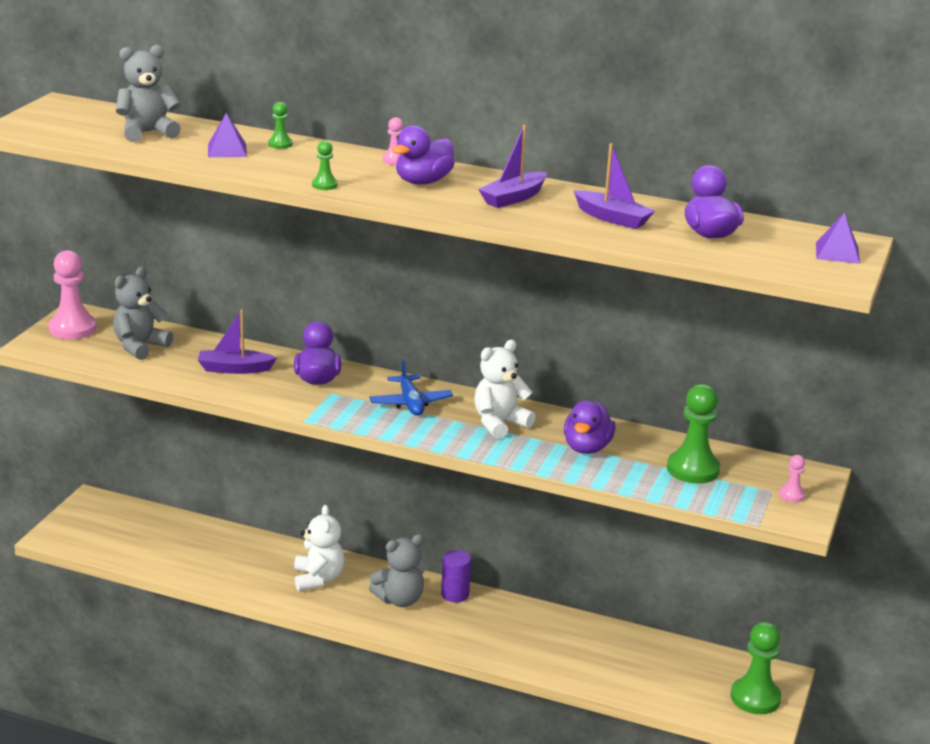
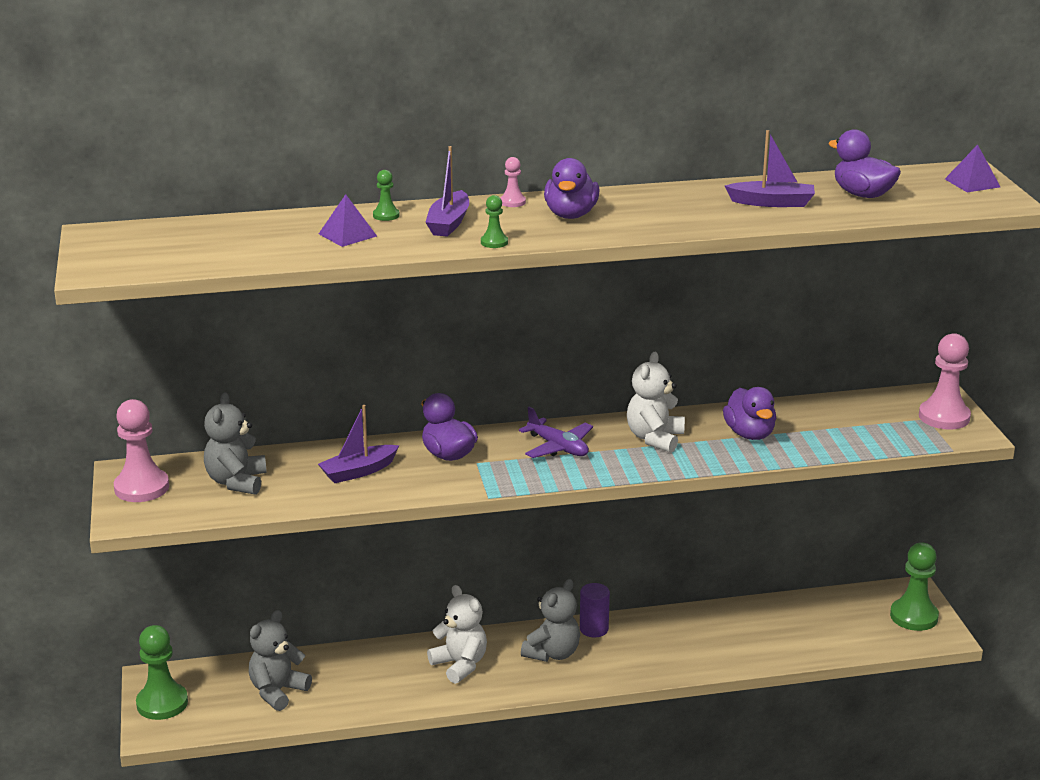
camera: 30 degrees left, 0 degrees up
grey teddy bear [116,45,181,142] -> grey teddy bear moved to [249,610,312,711]
blue plane [369,359,453,416] -> purple plane [519,407,593,458]
purple boat [478,125,547,208] -> purple boat moved to [425,146,469,237]
green pawn [667,384,720,484] -> green pawn moved to [136,625,188,720]
pink pawn [779,455,805,502] -> pink pawn [919,333,971,430], size x2.11

